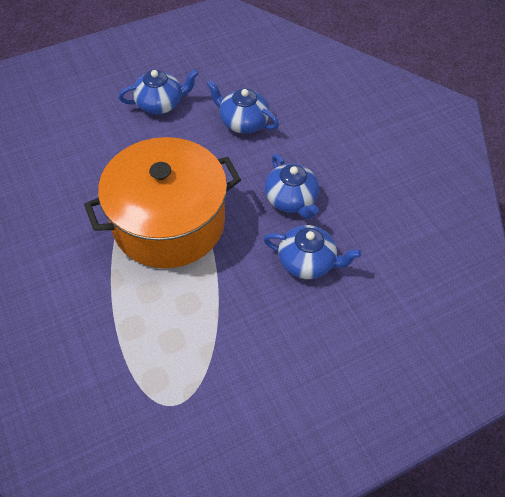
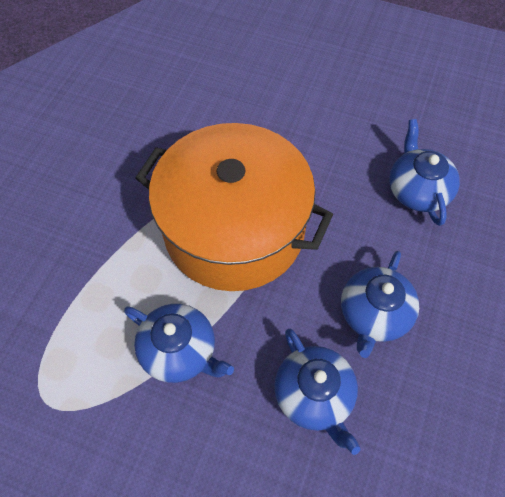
camera: 50 degrees right, 5 degrees up
blue teapot [119,69,199,114] -> blue teapot moved to [124,304,234,383]

